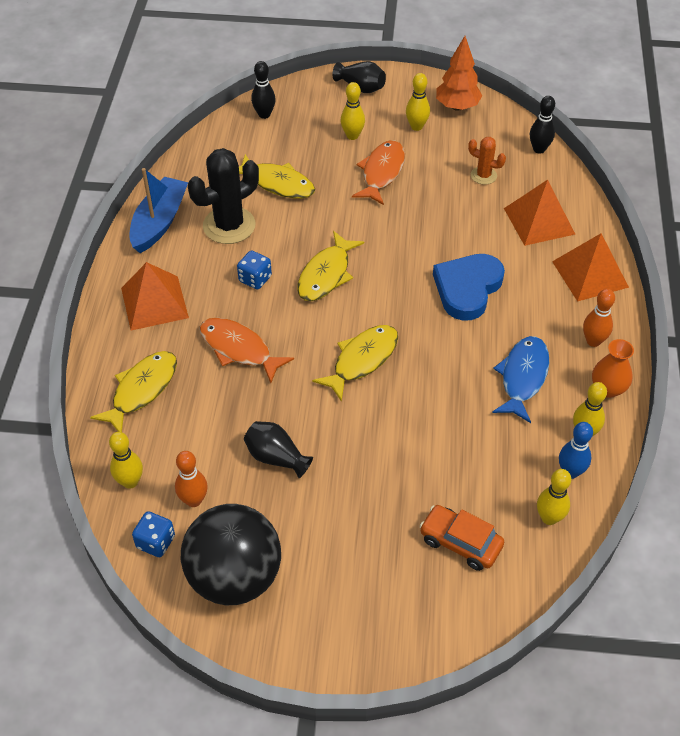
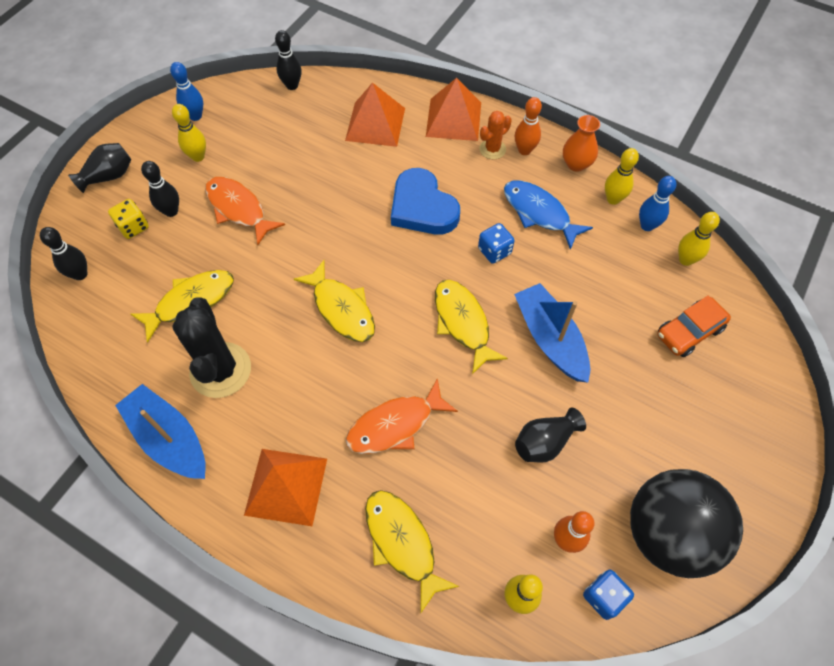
camera: 65 degrees left, 10 degrees up
blue dice [237,250,272,289] -> blue dice moved to [478,223,515,264]
yellow bowling pin [341,82,365,140] -> black bowling pin [141,161,179,217]
orange tree [436,36,482,111] -> blue bowling pin [170,62,203,121]
orange cactus [468,137,506,185] -> orange cactus moved to [479,111,512,159]
none -> yellow dice [108,199,149,239]
none -> blue boat [514,283,590,383]

